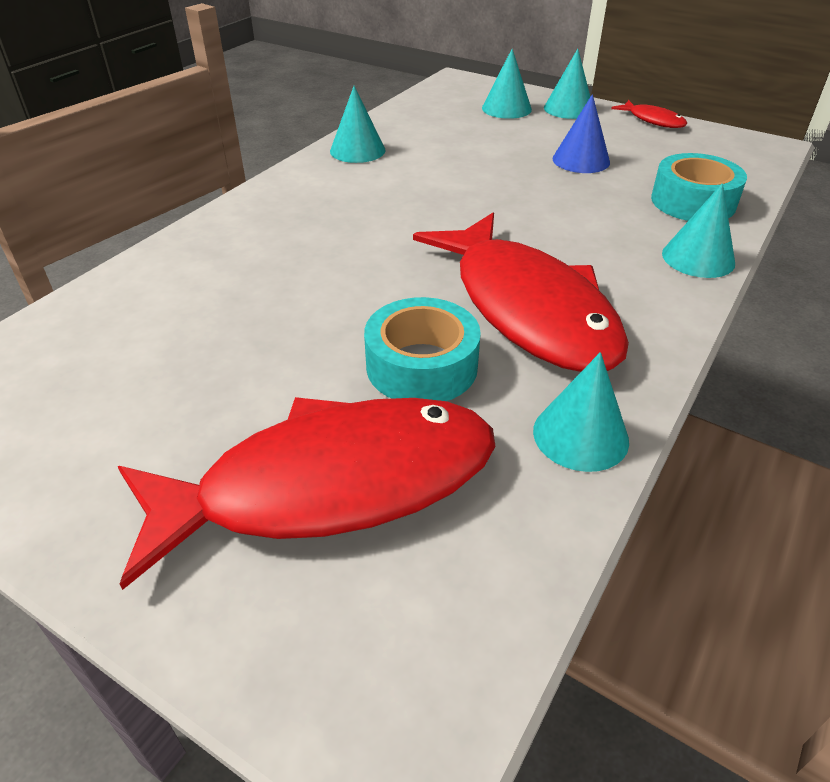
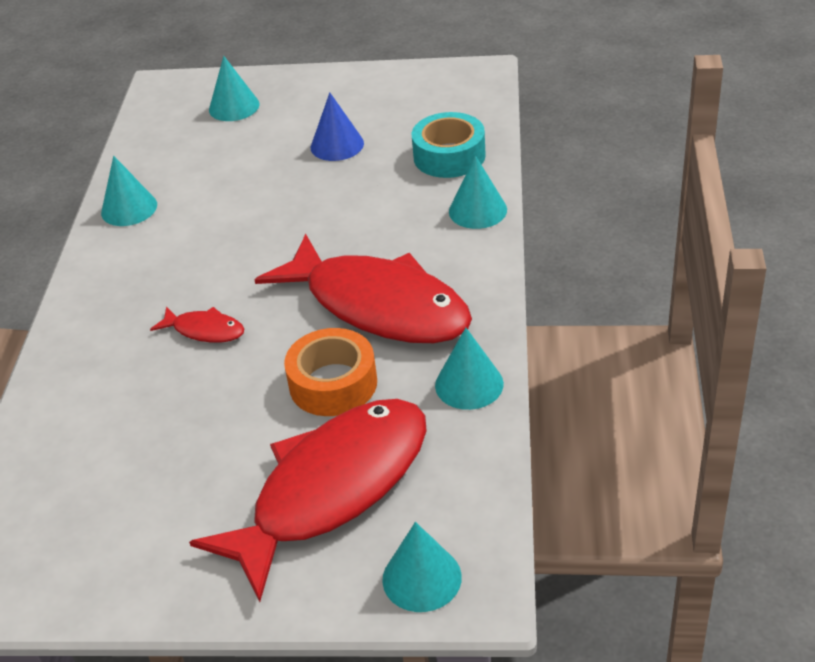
camera: 25 degrees left, 0 degrees up
turquoise tape [364,297,481,401] -> orange tape [284,328,377,416]
turquoise cone [544,49,590,119] -> turquoise cone moved to [382,522,462,612]
red fish [611,100,687,128] -> red fish moved to [150,306,244,343]

